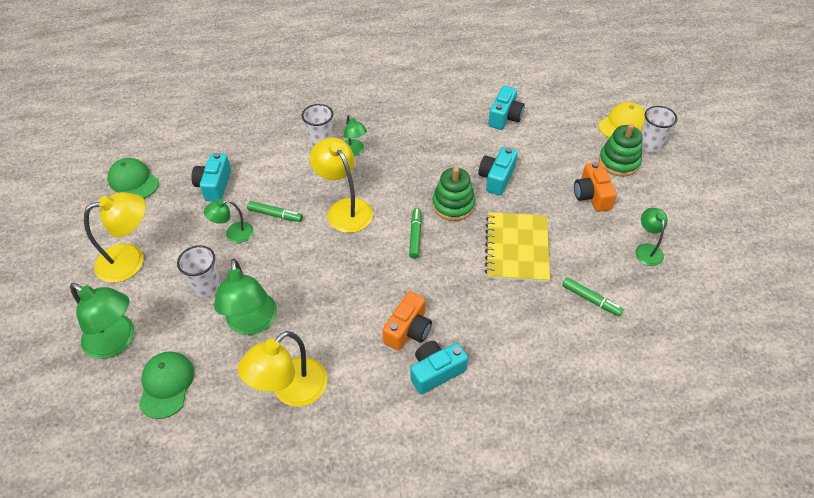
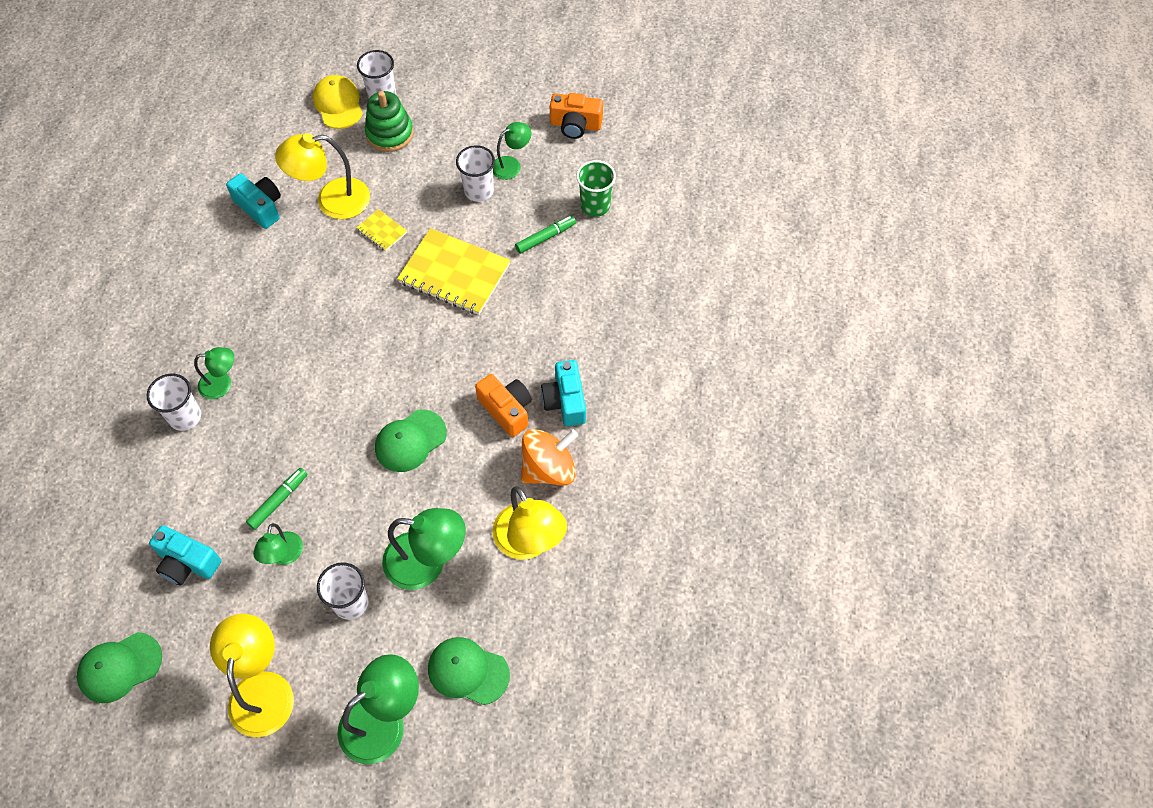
camera: 70 degrees left, 10 degrees up
yellow lamp [310,137,373,233] -> yellow lamp moved to [275,133,370,219]
green marker [409,208,422,259] -> none
green stacking toy [432,167,475,221] -> none
turquoise camera [478,147,518,196] -> none
orange camera [574,162,617,212] -> orange camera moved to [550,93,603,139]
green lamp [635,208,668,266] -> green lamp turned 135 degrees clockwise [493,122,531,180]
none -> yellow notebook [356,209,407,251]
none -> green cap [375,409,447,472]
none -> white cup [456,145,495,202]
none -> orange spinning top [521,429,578,486]
none -> green cup [576,160,616,217]

